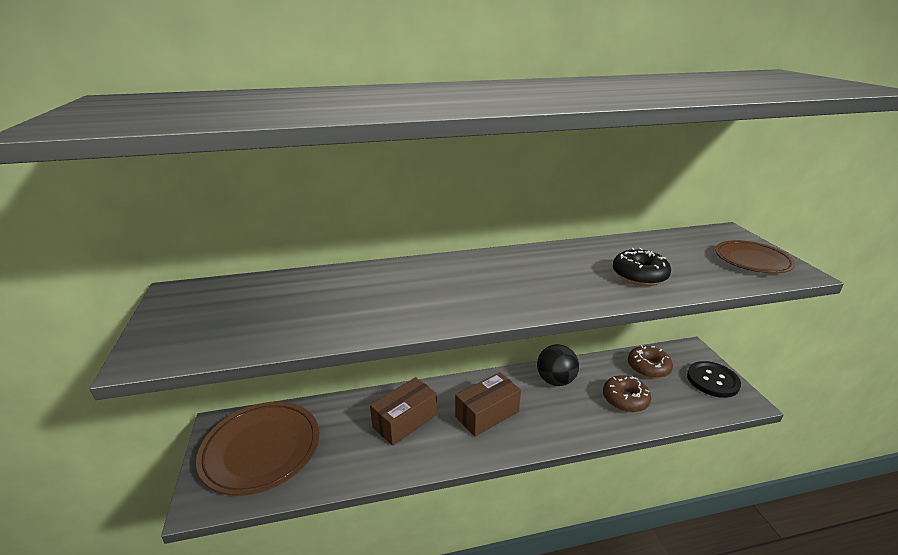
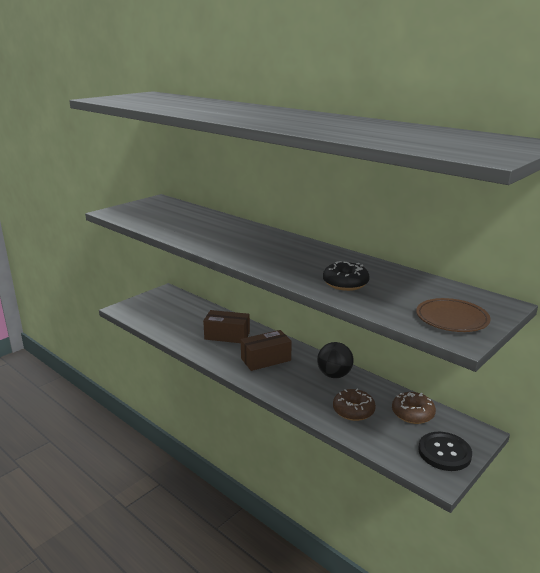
camera: 55 degrees right, 5 degrees down
brown plate [196,402,319,496] -> none
brown box [455,372,521,437] -> brown box turned 45 degrees counterclockwise [241,330,292,371]

